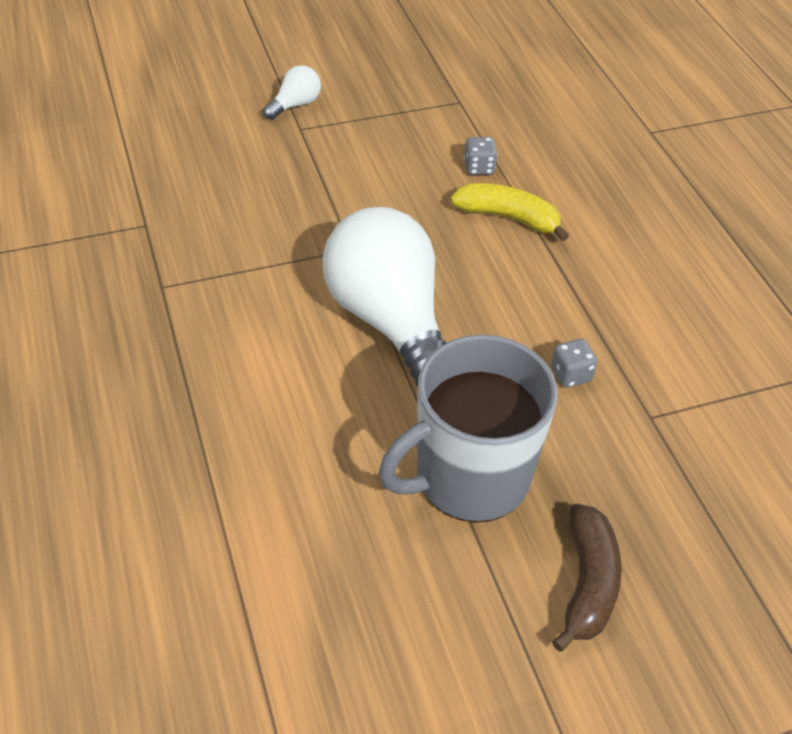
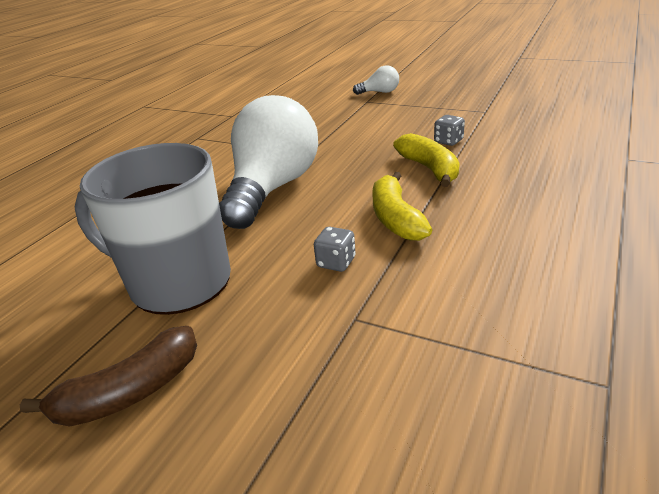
camera: 50 degrees right, 15 degrees down
none -> yellow banana [372,172,432,241]

